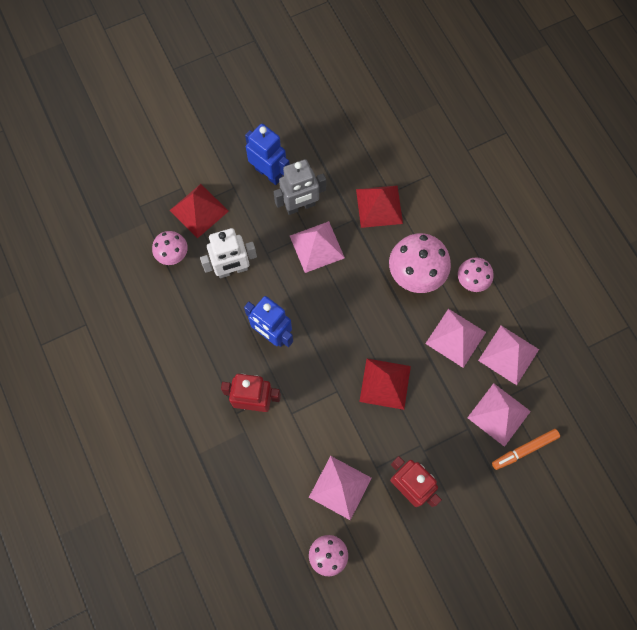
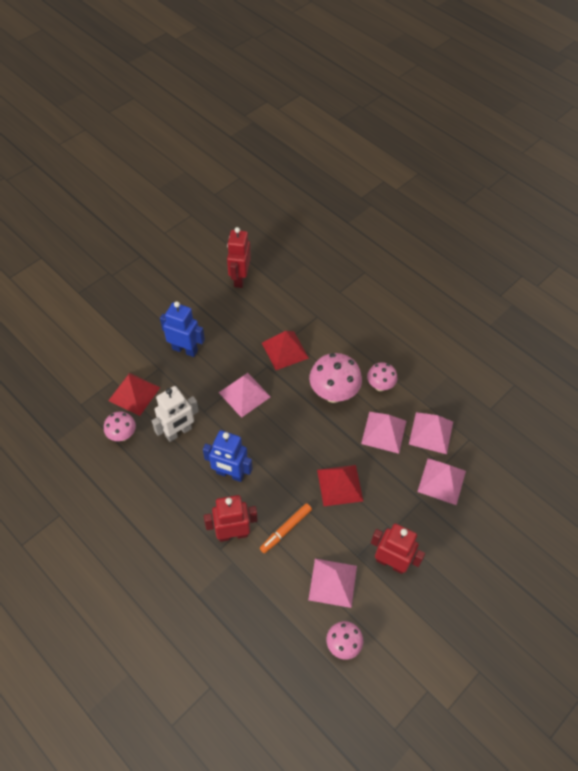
camera: 20 degrees left, 15 degrees down
grey robot [274,159,326,215] -> none
orange marker [492,429,560,470] -> orange marker moved to [260,503,312,554]
none -> red robot [227,227,251,288]

